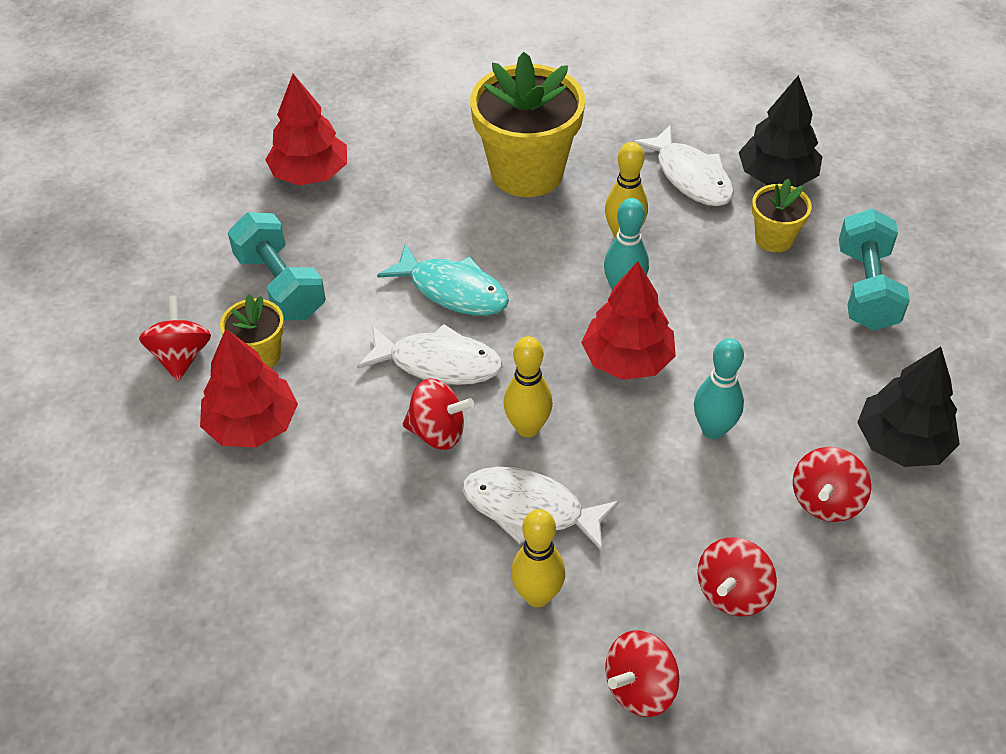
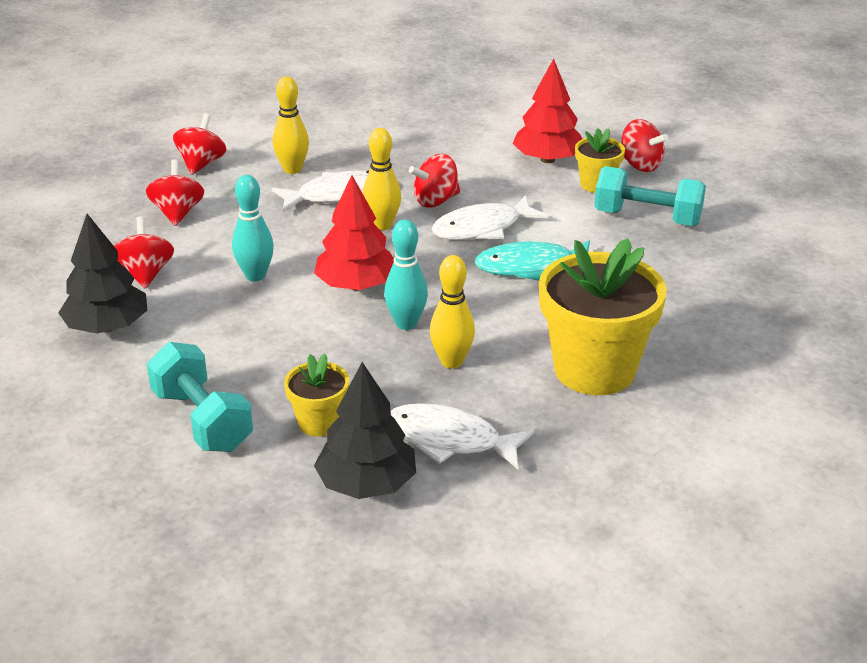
camera: 140 degrees right, 15 degrees down
red tree [265,74,347,186] -> none

